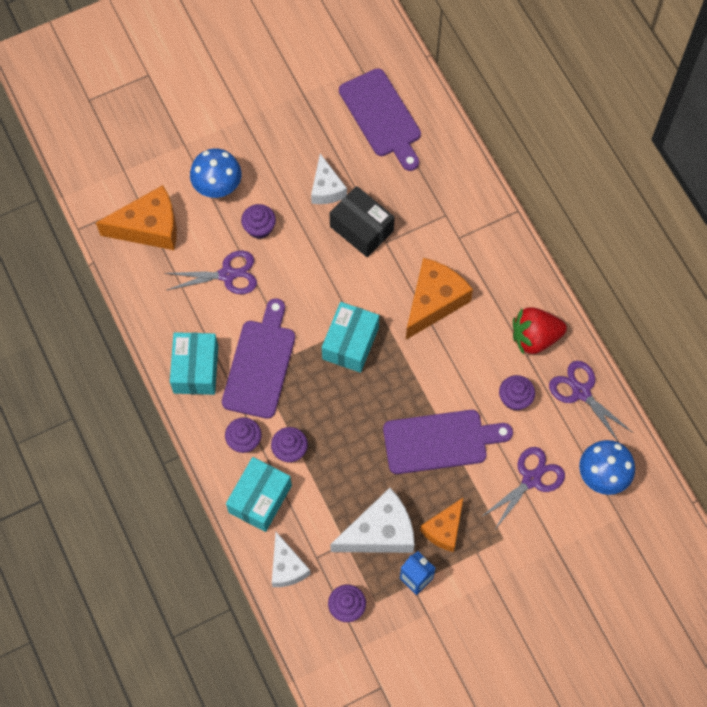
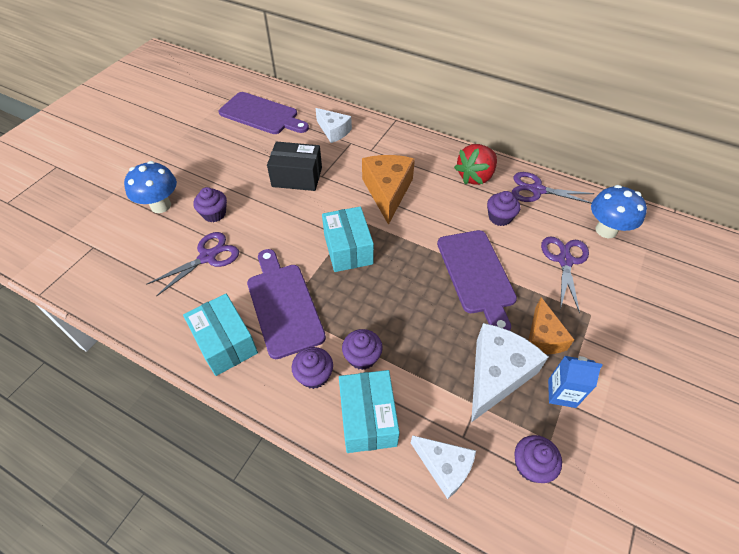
camera: 35 degrees left, 15 degrees down
orange cheese [96,185,177,250] -> none
white cheese [311,154,347,204] -> white cheese moved to [315,108,352,143]
purple cutting board [383,410,513,474] -> purple cutting board turned 120 degrees clockwise [437,230,517,331]

